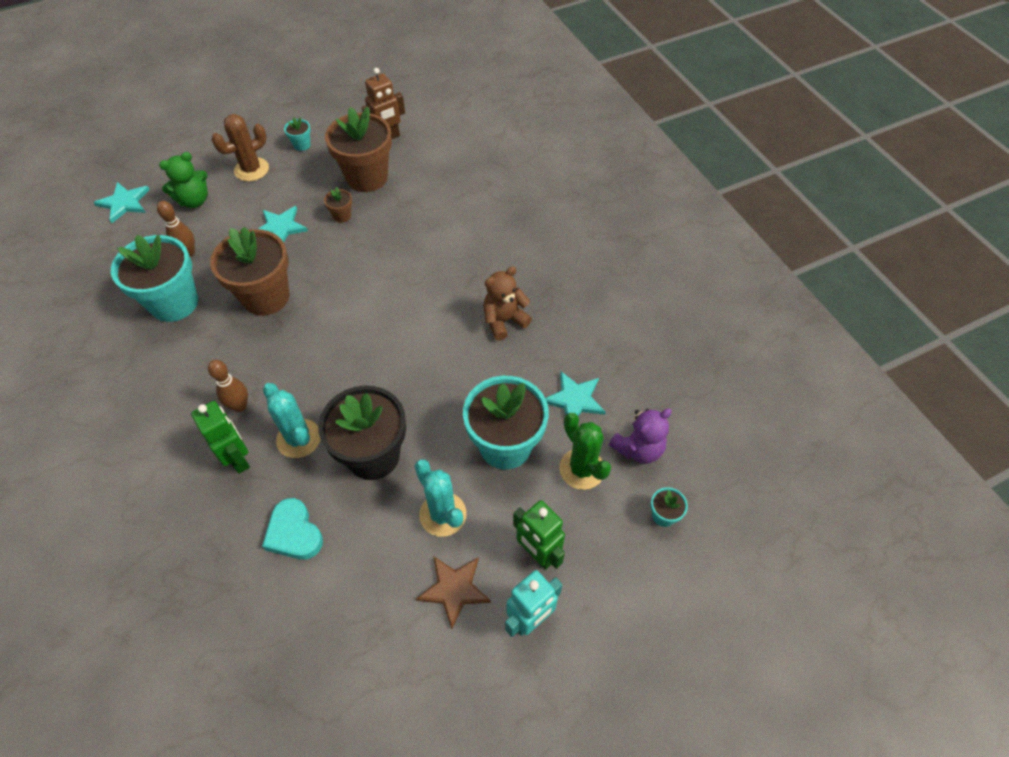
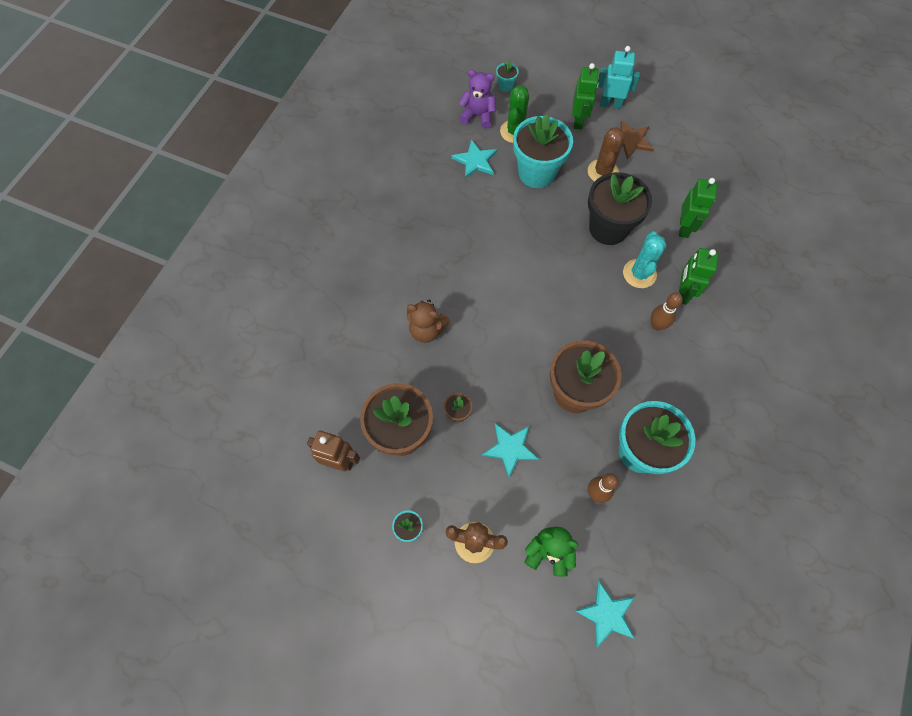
camera: 130 degrees left, 10 degrees up
turquoise heart [262,498,323,560] -> green robot [679,178,717,238]
turquoise cactus [415,459,467,537] -> brown cactus [588,127,625,182]
brown teddy bear [483,266,532,341] -> brown teddy bear moved to [407,300,450,343]

